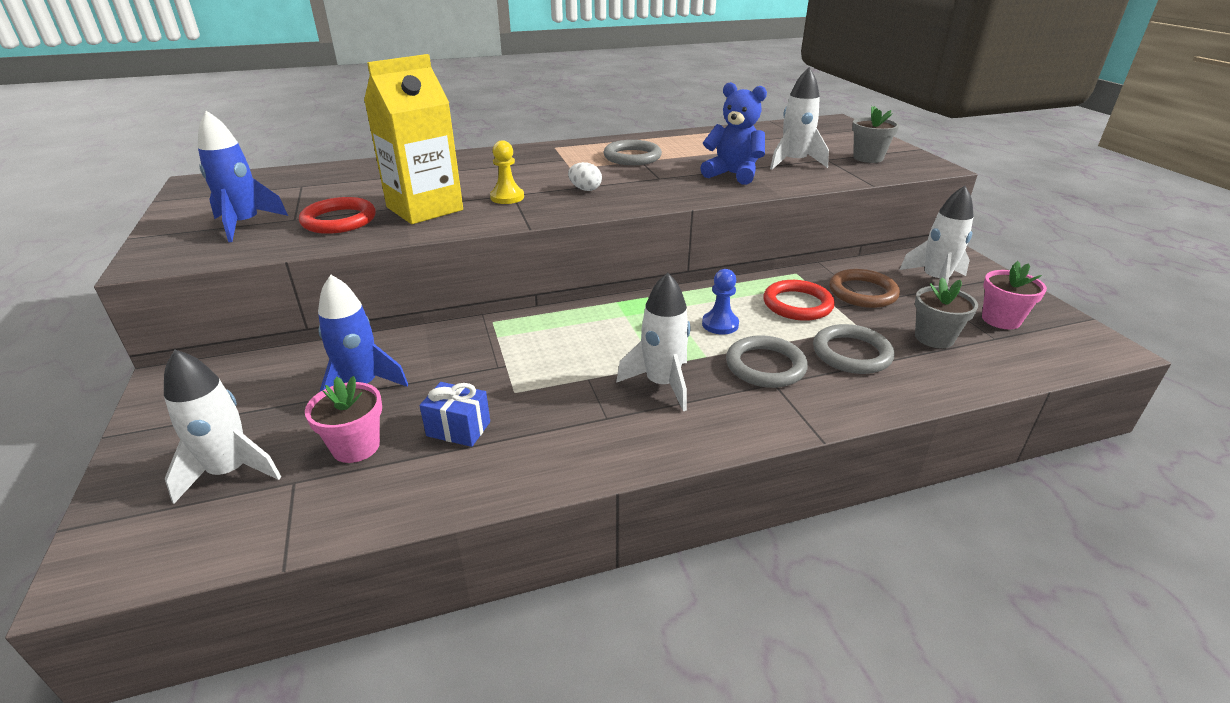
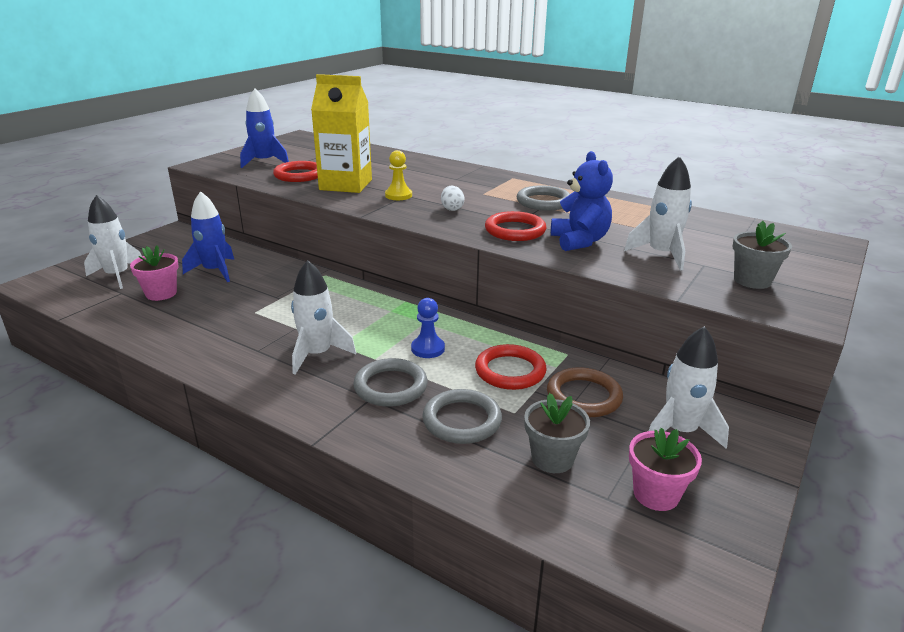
camera: 50 degrees right, 5 degrees down
blue gift [419,382,490,447] -> none
none -> red ring [485,211,546,241]

